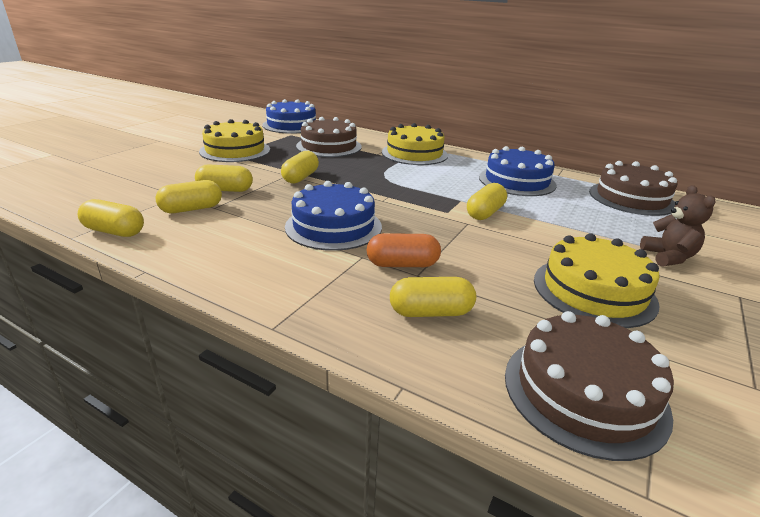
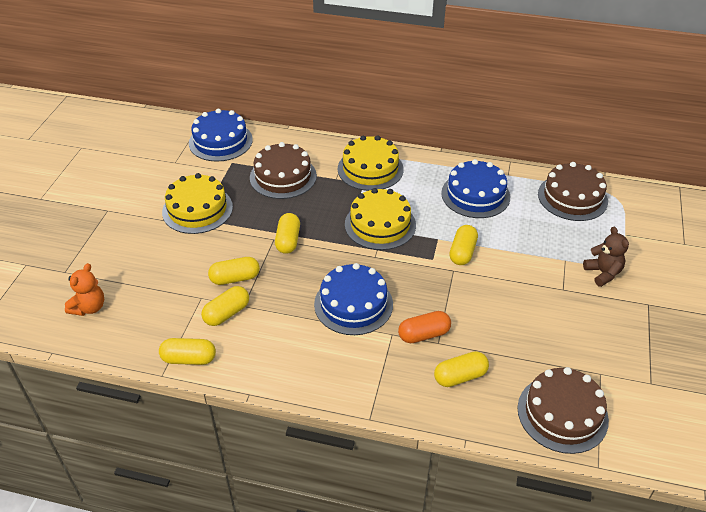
camera: 15 degrees left, 15 degrees up
yellow cake [534,233,660,328] -> yellow cake moved to [345,188,416,250]
none -> orange teddy bear [65,263,104,316]

